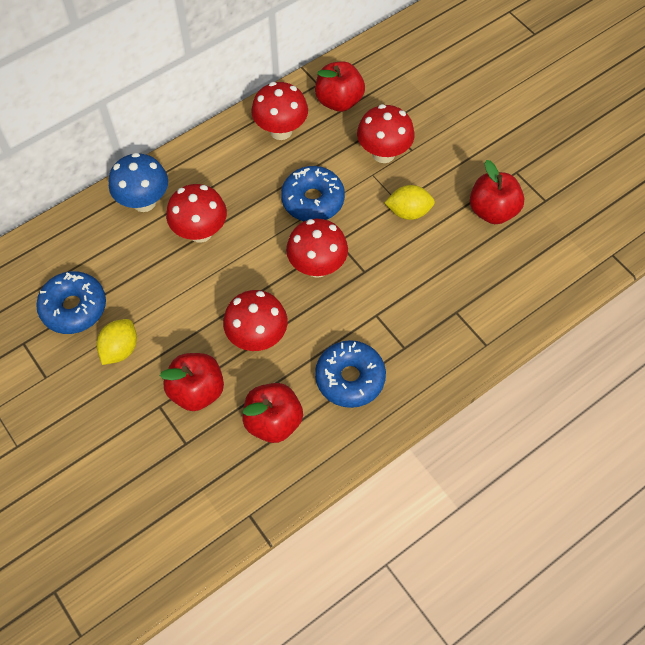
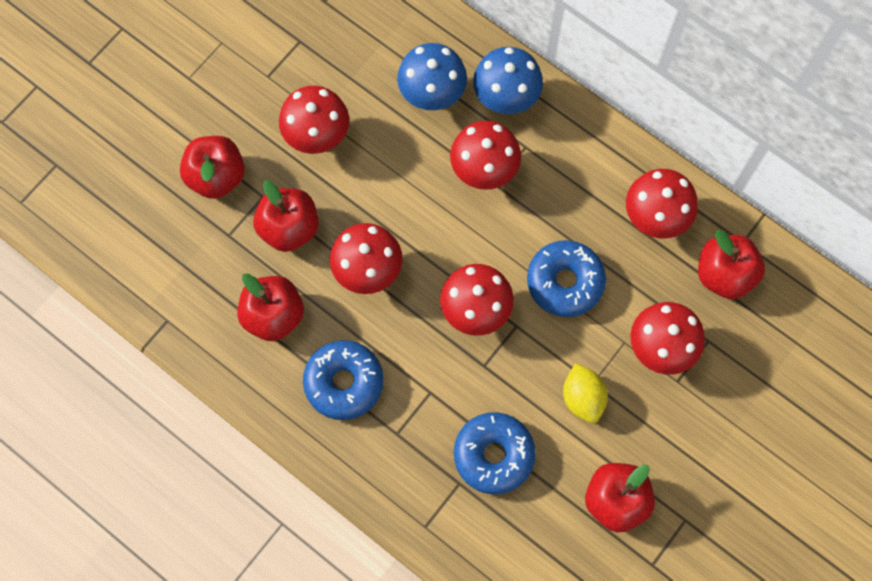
camera: 75 degrees right, 10 degrees up
blue donut [36,271,106,334] -> blue donut moved to [454,412,536,494]
yellow lemon [97,319,137,365] -> red mushroom [279,86,349,154]
none -> red apple [180,136,245,199]
none -> blue mushroom [397,43,467,110]

